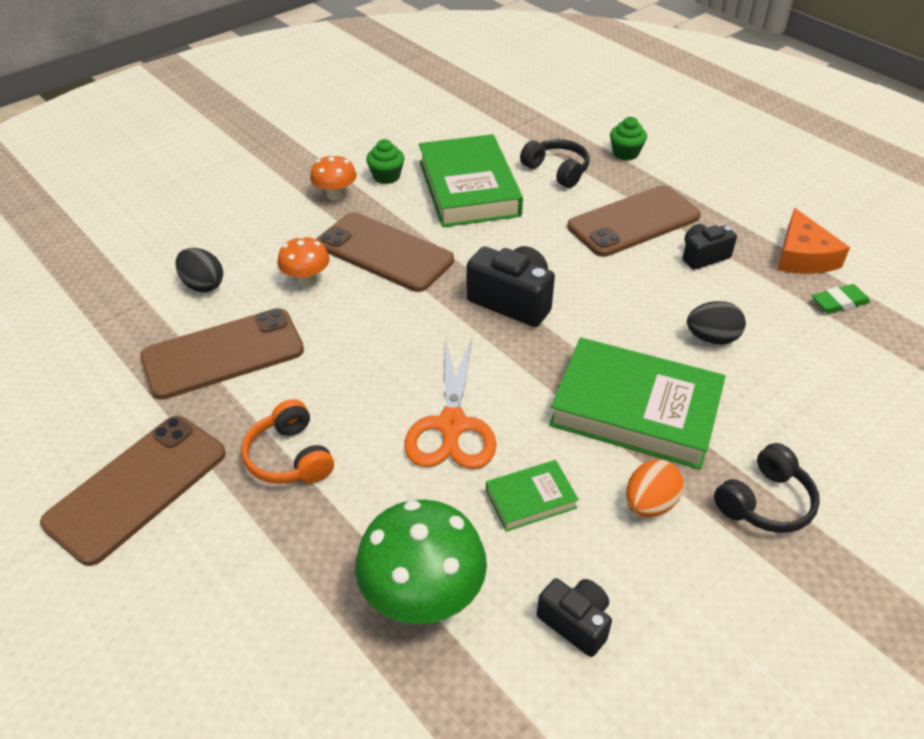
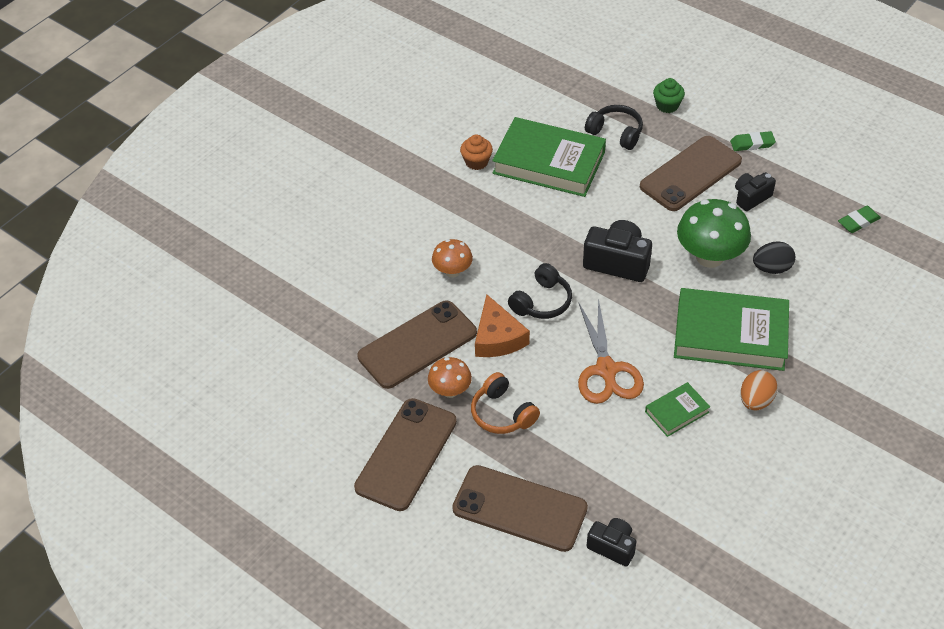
camera: 10 degrees left, 5 degrees up
black egg [175,248,223,292] -> none
orange mushroom [310,154,357,201] -> orange mushroom moved to [428,357,472,398]
brown phone [316,212,454,292] -> brown phone moved to [452,465,588,552]
green mushroom [355,499,487,624] -> green mushroom moved to [677,199,751,268]
green cupcake [366,139,404,184] -> orange cupcake [460,134,493,170]
green book [419,134,523,227] -> green book turned 45 degrees counterclockwise [492,117,606,197]
black camera [537,578,612,657] -> black camera moved to [587,518,637,566]
black headphones [714,443,820,533] -> black headphones moved to [508,263,572,319]
orange cheese [777,208,850,274] -> orange cheese moved to [475,294,530,357]
none -> green eraser [730,131,776,151]

